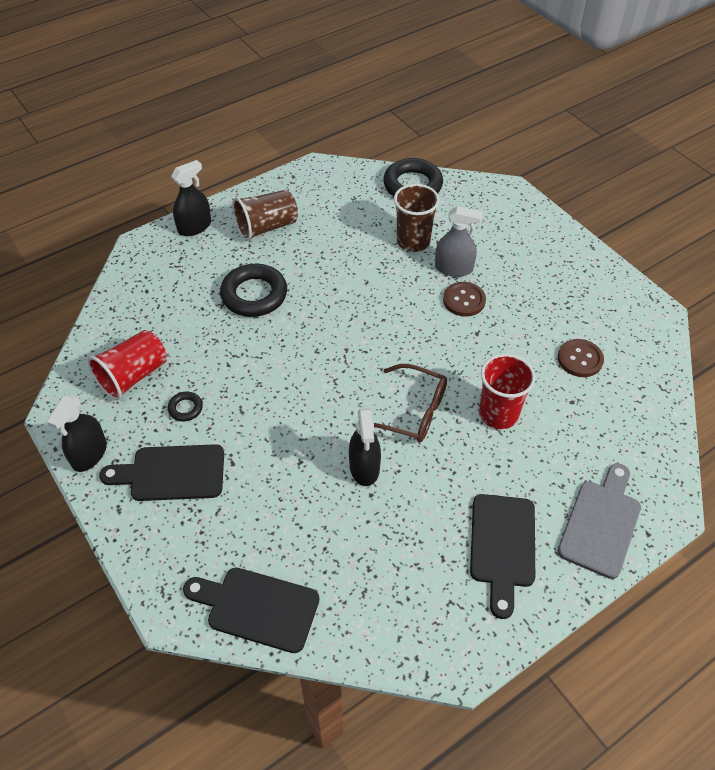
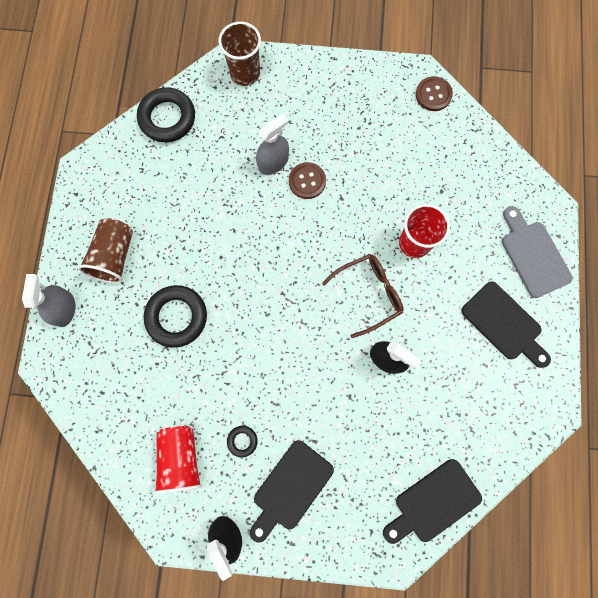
camera: 50 degrees left, 25 degrees up
black spray bottle [171,160,211,236] -> grey spray bottle [22,274,75,327]
brown cup [394,184,440,252] -> brown cup moved to [219,22,261,86]
brown button [558,339,604,377] -> brown button moved to [416,76,453,111]

